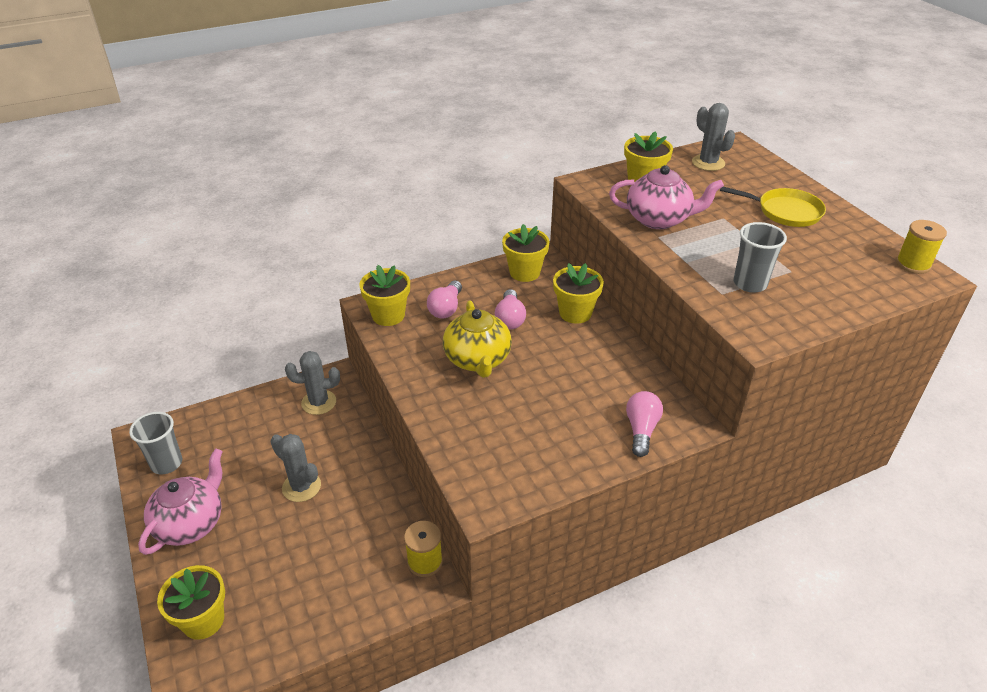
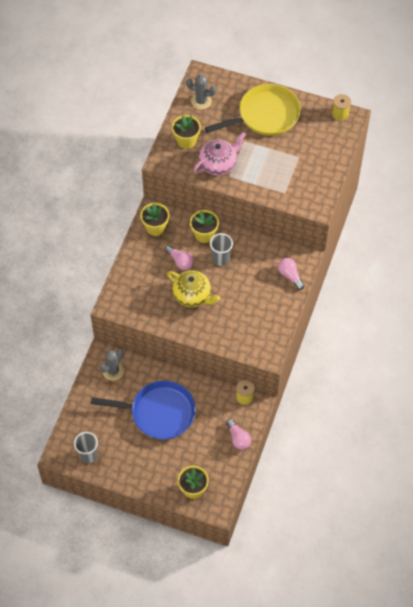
camera: 45 degrees left, 20 degrees up
pink teapot [138,448,223,555] -> none
grey cactus [271,434,321,502] -> blue pan [91,381,196,440]
yellow flower pot [359,265,410,326] -> none
pink light bulb [427,280,462,319] -> pink light bulb moved to [226,419,251,450]
yellow pan [720,187,826,227] -> yellow pan [205,84,301,136], size x1.68
grey cup [733,222,787,293] -> grey cup moved to [210,233,233,266]

